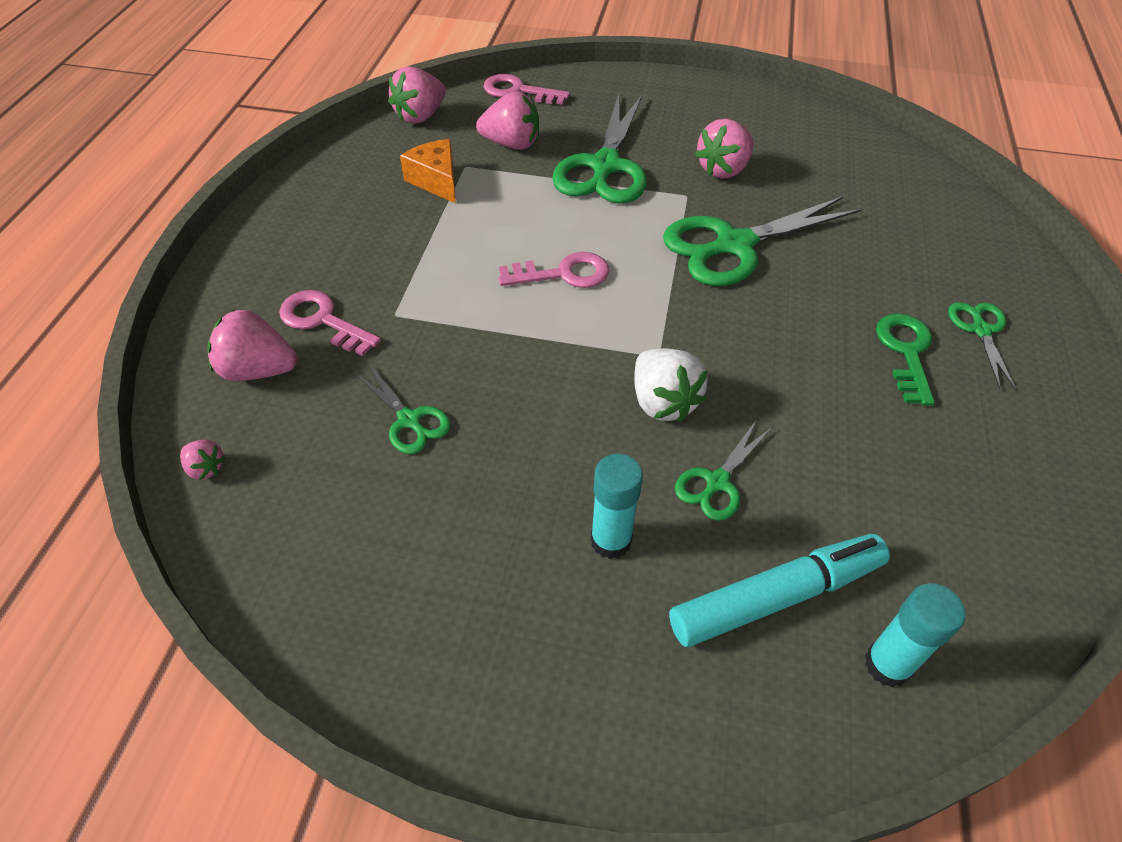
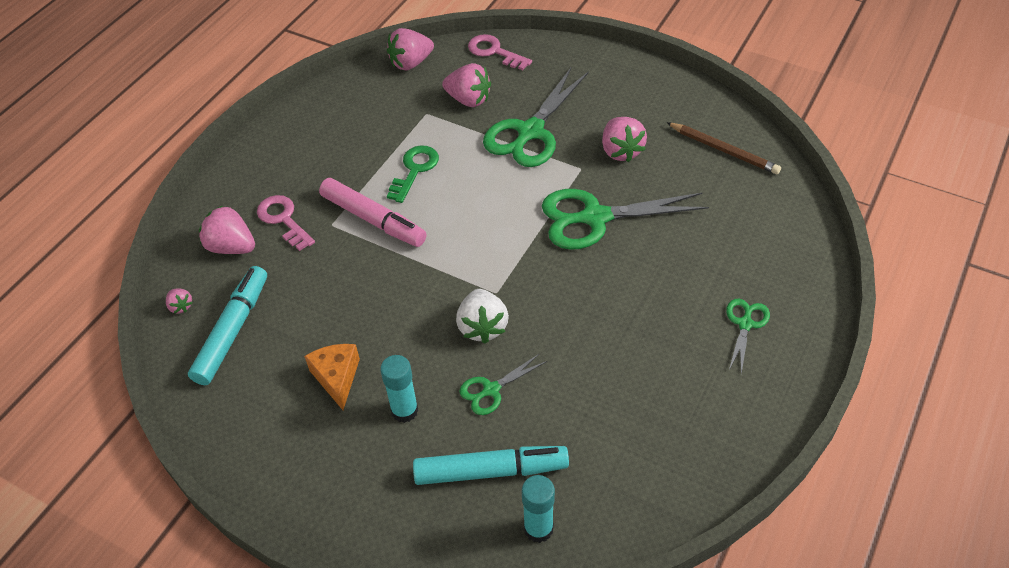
camera: 20 degrees right, 0 degrees up
green scissors [354,365,451,454] -> none
orange cheese [400,139,456,203] -> orange cheese moved to [304,344,360,410]
pink key [498,252,609,288] -> none
pink strawberry [695,119,753,179] -> pink strawberry turned 75 degrees counterclockwise [602,117,647,162]
green key [876,313,935,406] -> green key moved to [387,145,439,203]
none -> turquoise marker [188,266,267,385]
none -> pink marker [319,178,427,247]
none -> brown pencil [666,122,781,174]

